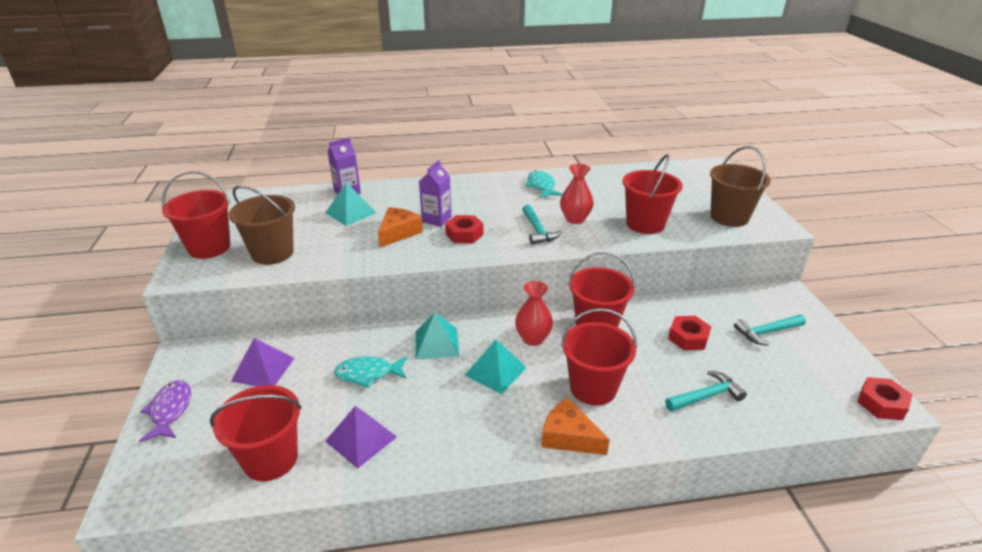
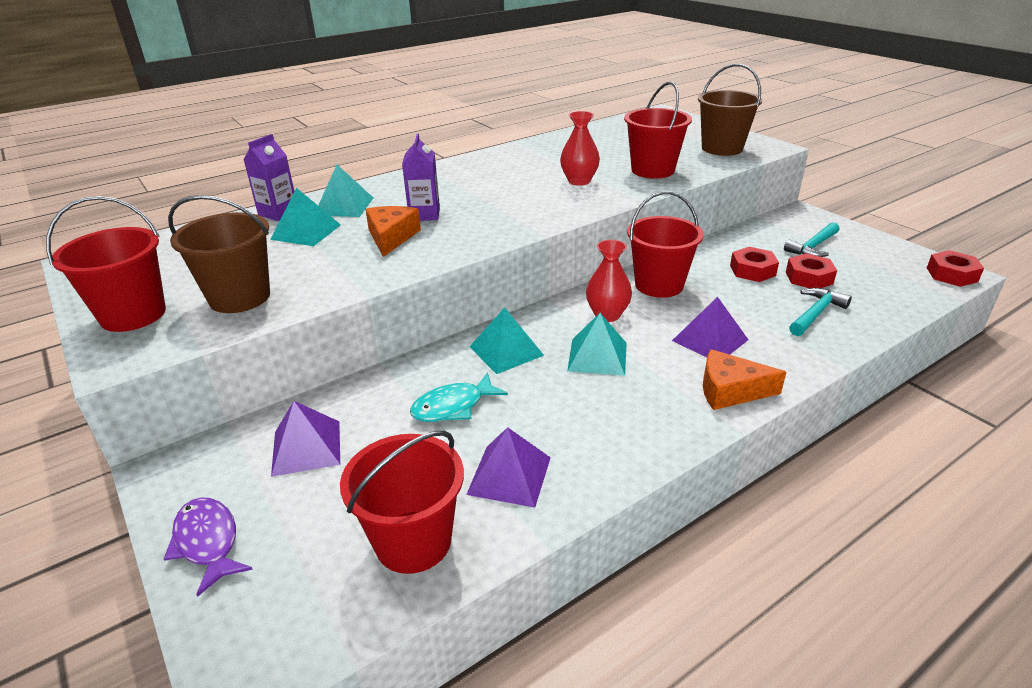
camera: 25 degrees left, 0 degrees up
red nut [445,215,484,243] -> red nut moved to [786,253,837,288]
turquoise hammer [522,204,562,245] -> none
turquoise fish [525,171,562,198] -> none
red bucket [561,308,637,406] -> purple pyramid [672,297,749,357]
none -> turquoise pyramid [318,165,373,217]

